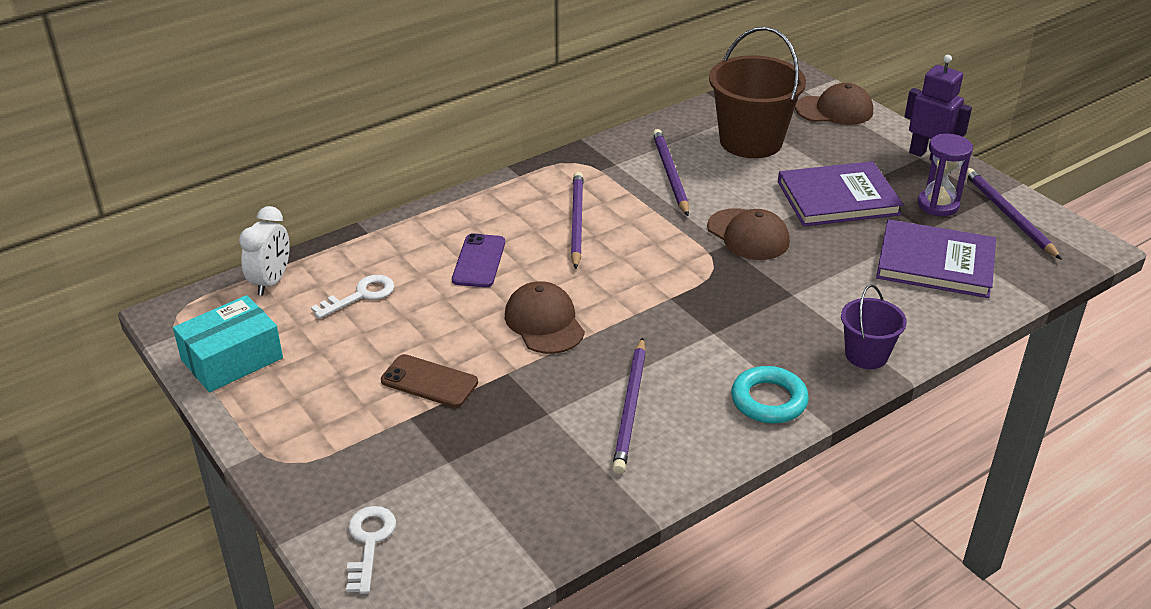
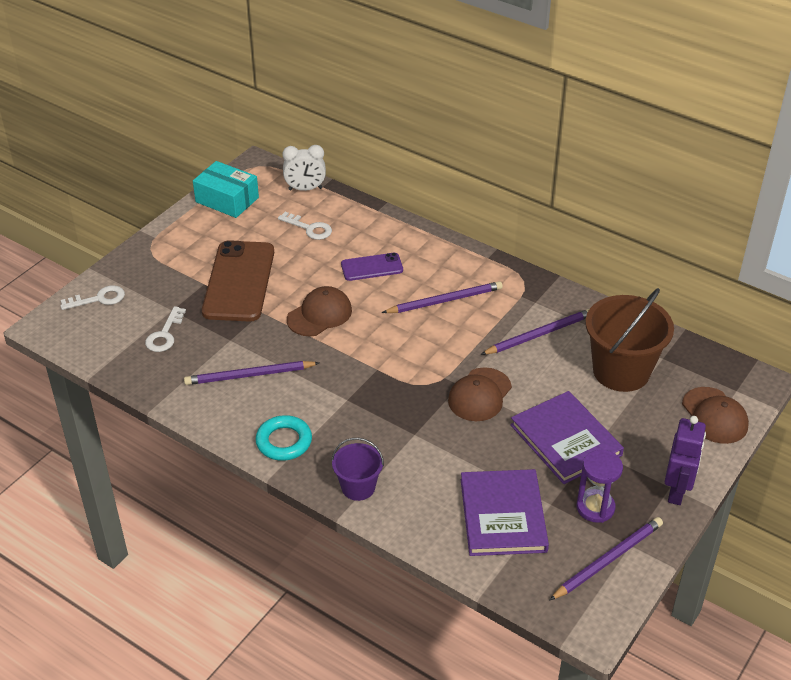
camera: 70 degrees right, 5 degrees up
brown phone [381,354,478,408] -> brown phone [202,240,274,322], size x1.90
none -> white key [145,306,186,352]

